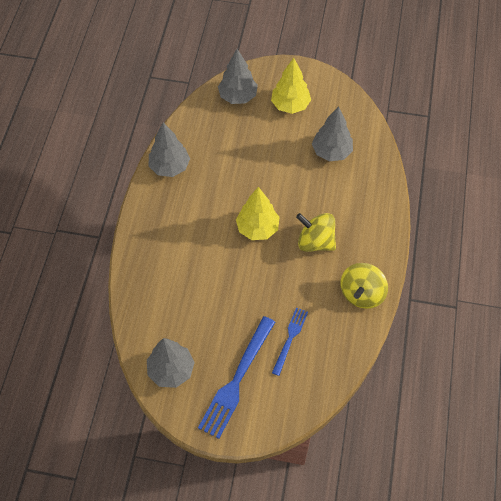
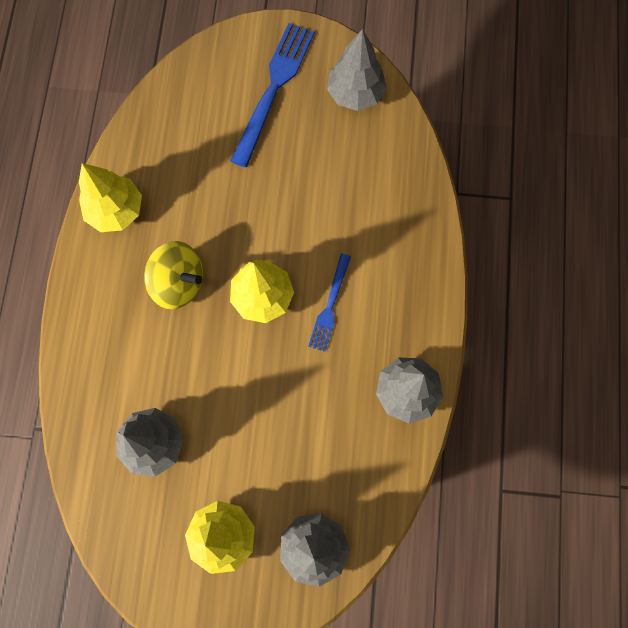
camera: 175 degrees right, 15 degrees up
blue fork [272,308,308,376] -> blue fork moved to [308,254,351,352]
yellow spinning top [340,263,388,309] -> yellow tree [79,163,142,232]

